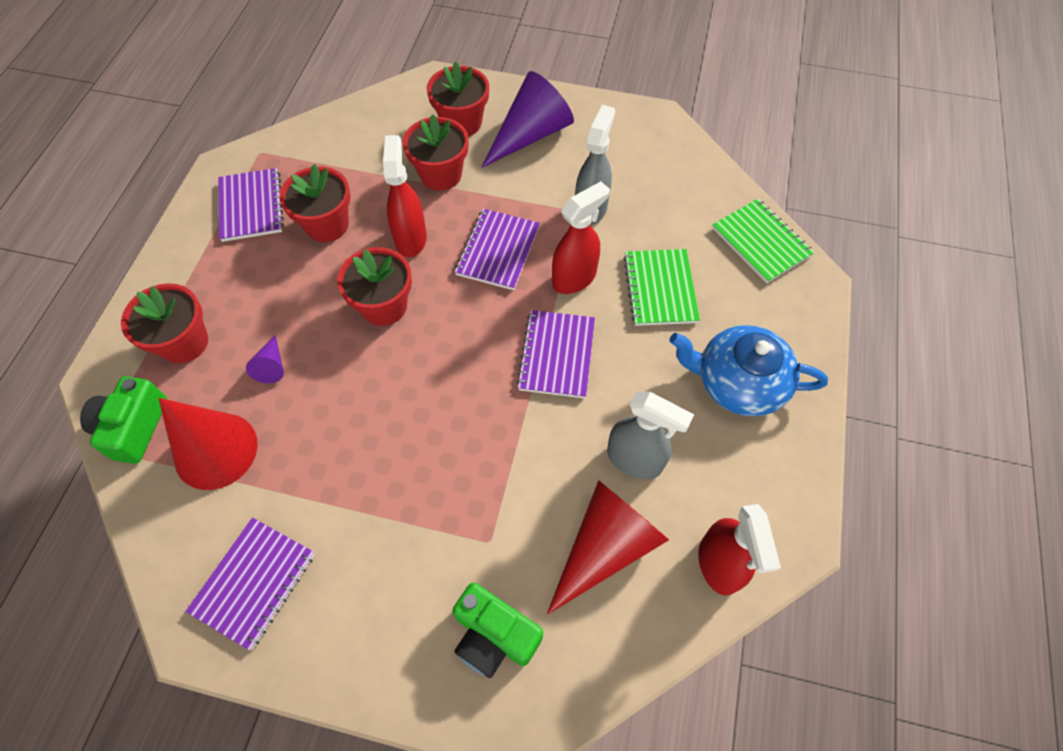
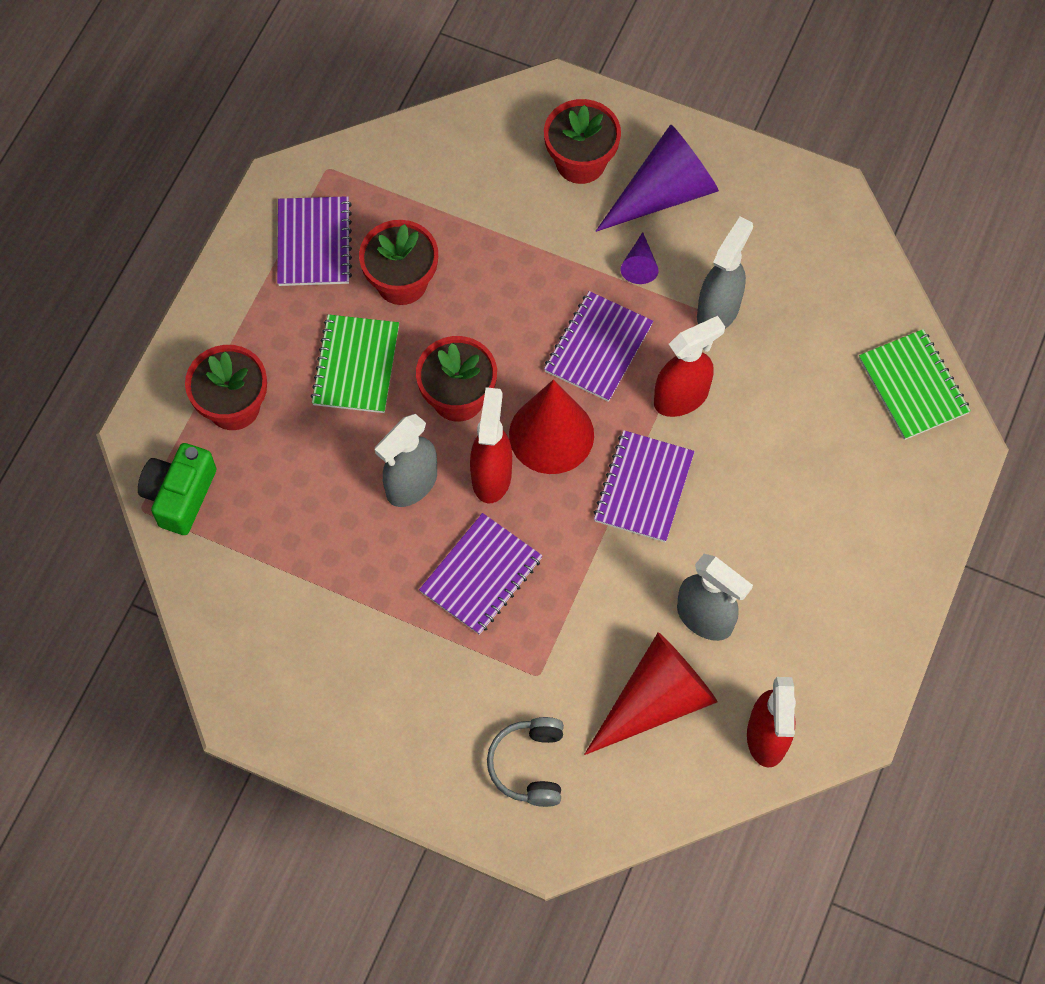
camera: 10 degrees right, 5 degrees up
red cone [159,398,258,490] -> red cone moved to [509,380,594,474]
purple notebook [185,517,315,650] -> purple notebook moved to [419,513,542,635]
purple cone [246,335,284,383] -> purple cone moved to [620,232,659,284]
red spray bottle [383,135,427,257] -> red spray bottle moved to [470,387,512,503]
red flower pot [403,115,469,191] -> none
green camera [452,583,543,678] -> grey headphones [487,717,564,807]
green notebook [623,249,700,326] -> green notebook moved to [311,314,399,413]
blue teapot [670,325,828,417] -> none
none -> grey spray bottle [375,414,437,507]

